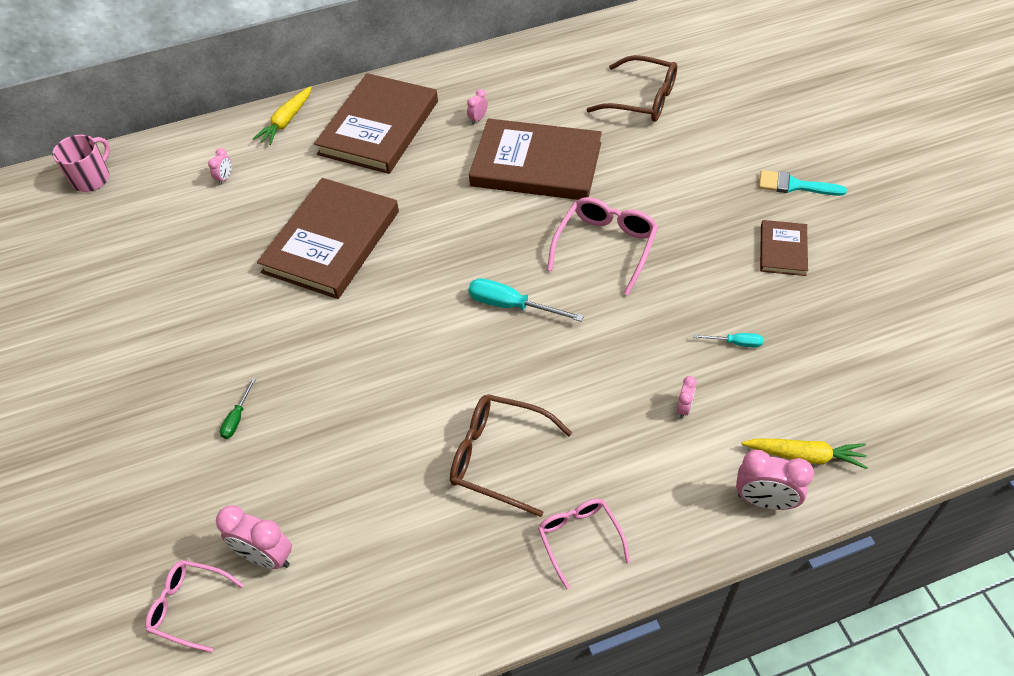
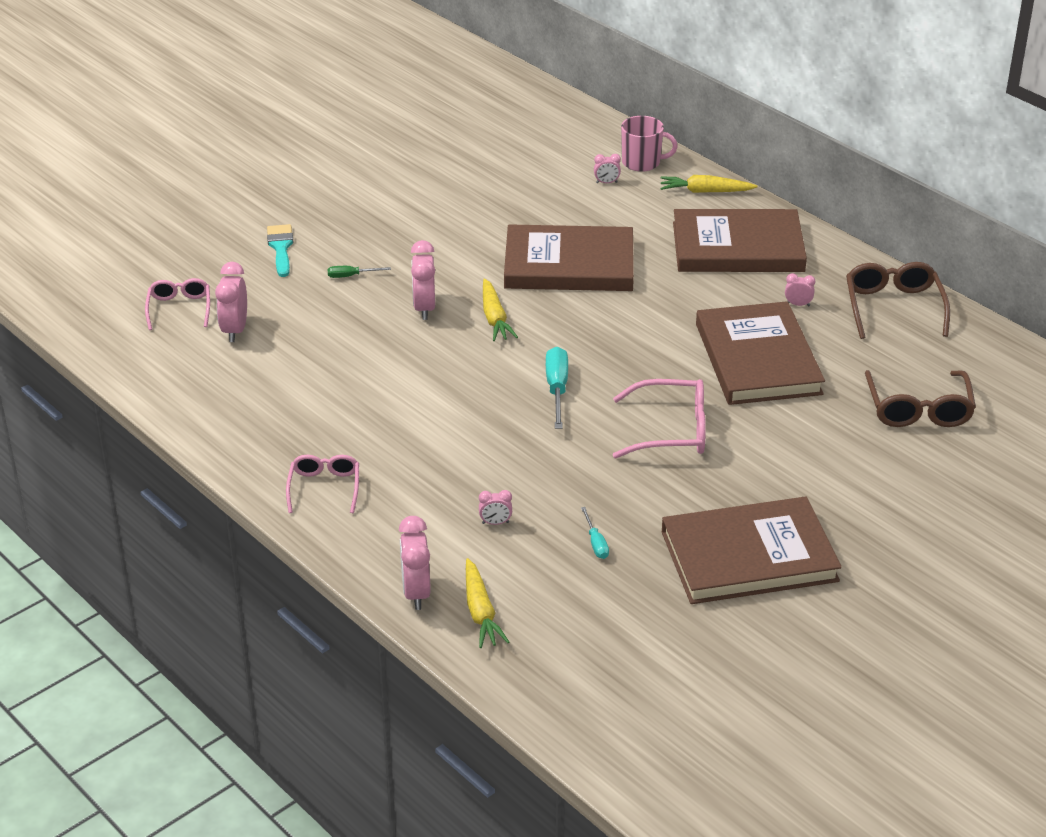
camera: 65 degrees right, 15 degrees down
pink mug [52,135,110,192] -> pink mug moved to [621,116,678,172]
brown glasses [450,394,572,517] -> brown glasses moved to [846,262,950,339]
pink glasses [538,499,630,589] -> pink glasses turned 45 degrees counterclockwise [286,455,359,513]
turquoise brush [759,170,847,196] -> turquoise brush moved to [267,224,293,277]
brown book [760,220,808,276] -> brown book [662,497,842,604], size x2.06
none -> pink clock [411,240,435,320]
none -> yellow carrot [483,278,518,341]

